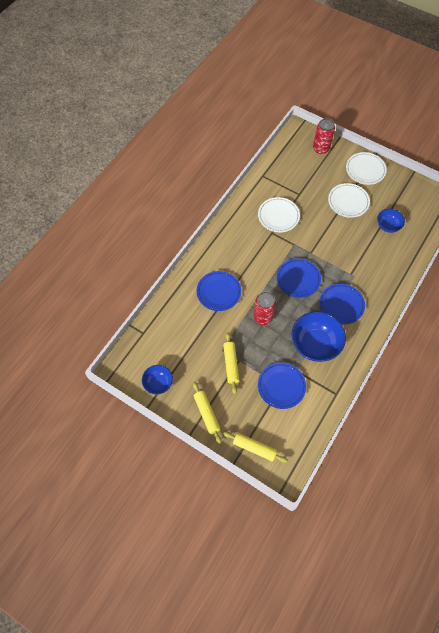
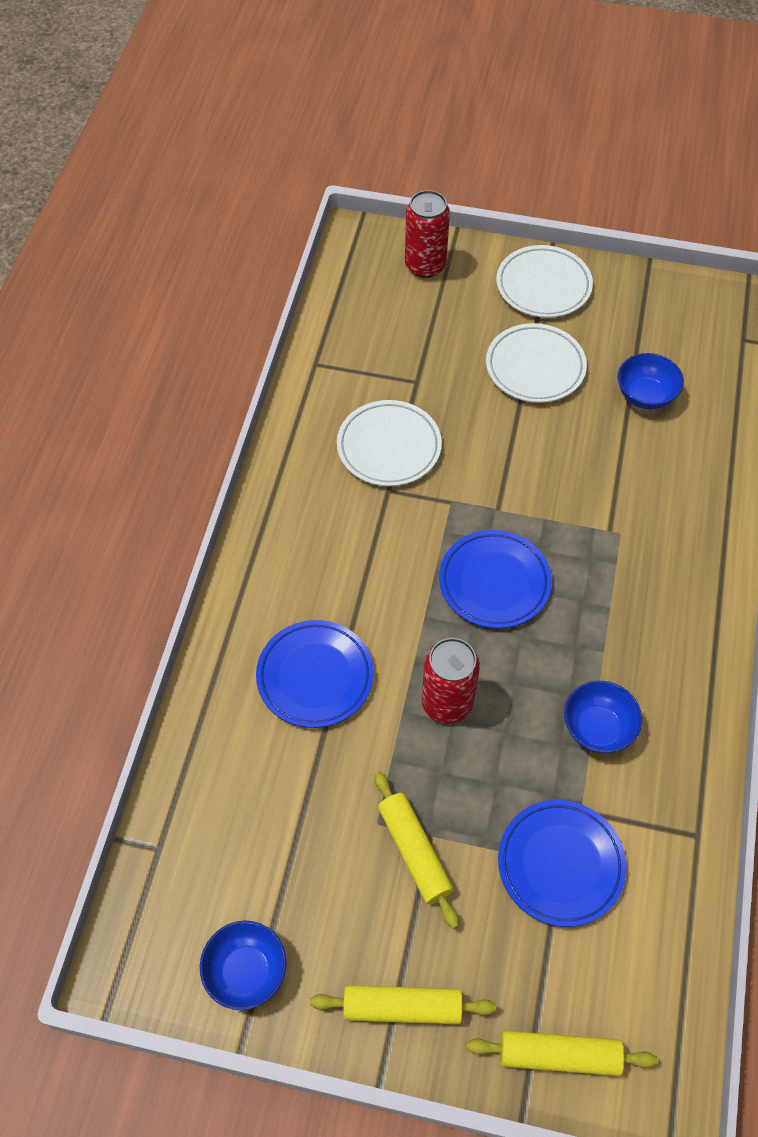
camera: 20 degrees left, 5 degrees down
yellow rolling pin [193,382,221,444] -> yellow rolling pin turned 45 degrees counterclockwise [310,985,496,1024]
blue bowl [292,311,346,362] -> blue bowl [564,681,642,753], size x0.56
blue plate [320,283,365,324] -> none

